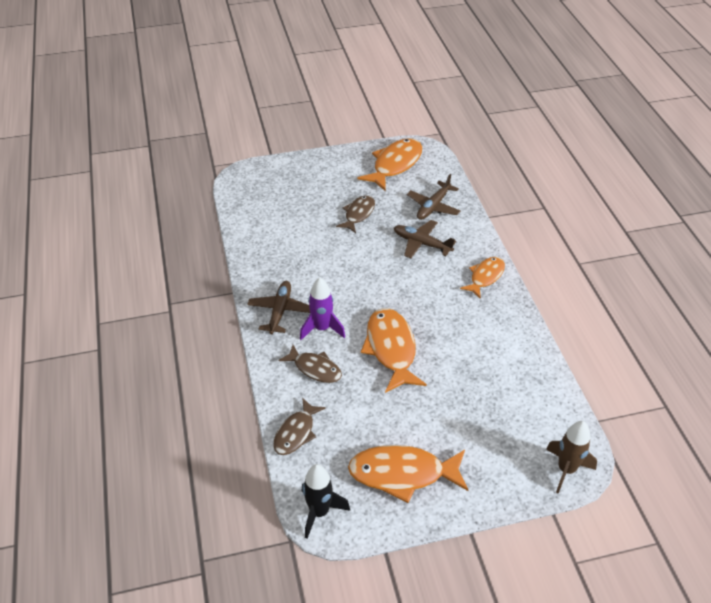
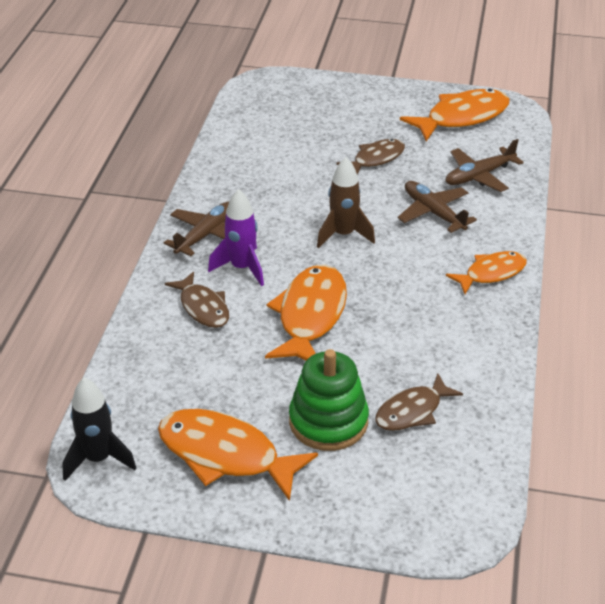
camera: 25 degrees right, 5 degrees down
brown fish [273,398,326,455] -> brown fish moved to [375,373,463,431]
brown rocket [546,421,597,494] -> brown rocket moved to [317,157,375,248]
none -> green stacking toy [289,349,369,451]

